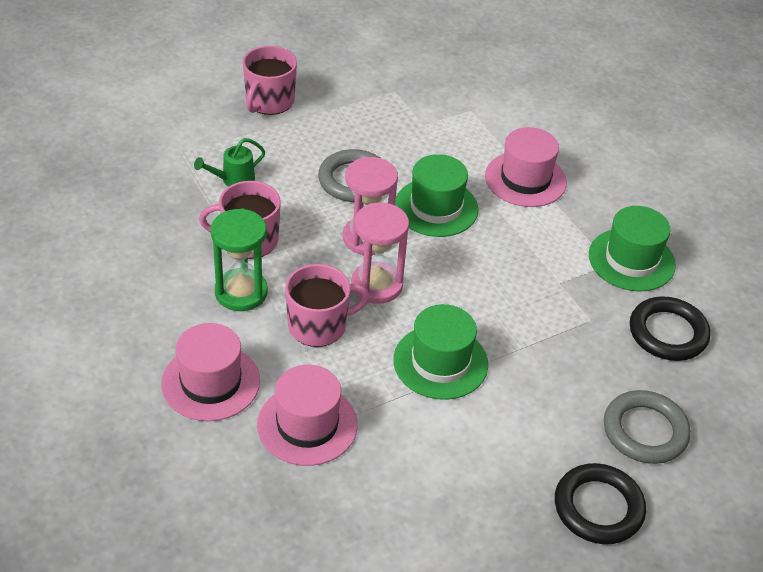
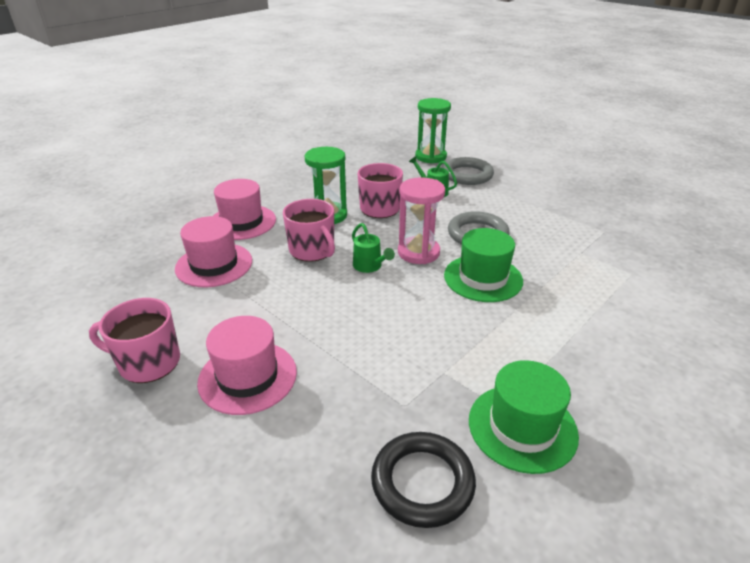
camera: 75 degrees right, 10 degrees down
pink mug [243,46,297,115] -> pink mug moved to [89,298,180,383]
pink hourglass [351,203,409,304] -> green watering can [352,223,395,273]
green hat [393,304,488,400] -> none
pink hat [485,127,567,207] -> pink hat moved to [197,316,297,415]
black ring [555,463,646,544] -> none
grey ring [604,390,691,464] -> grey ring moved to [443,157,494,185]
none -> green hourglass [415,98,451,164]

